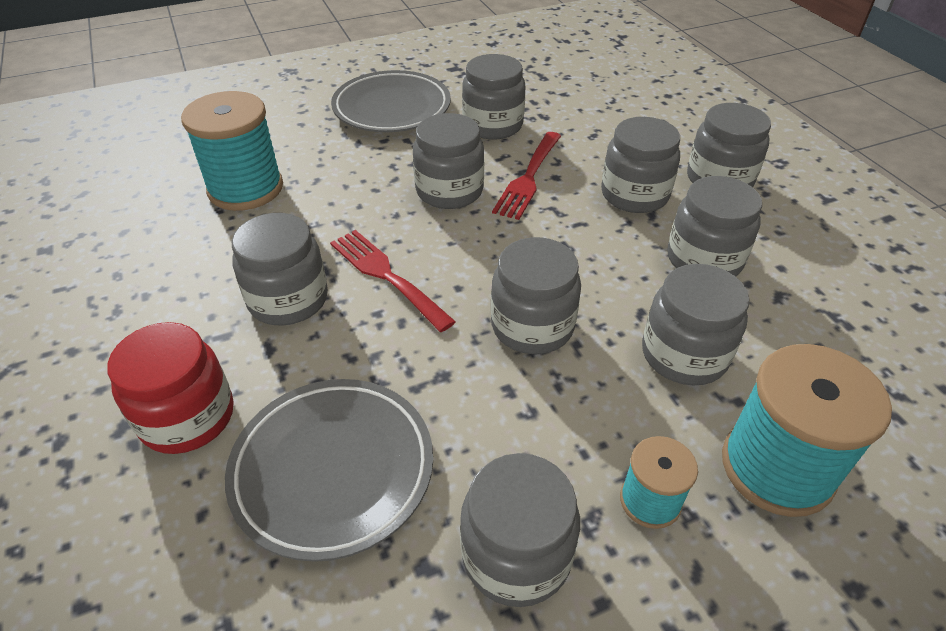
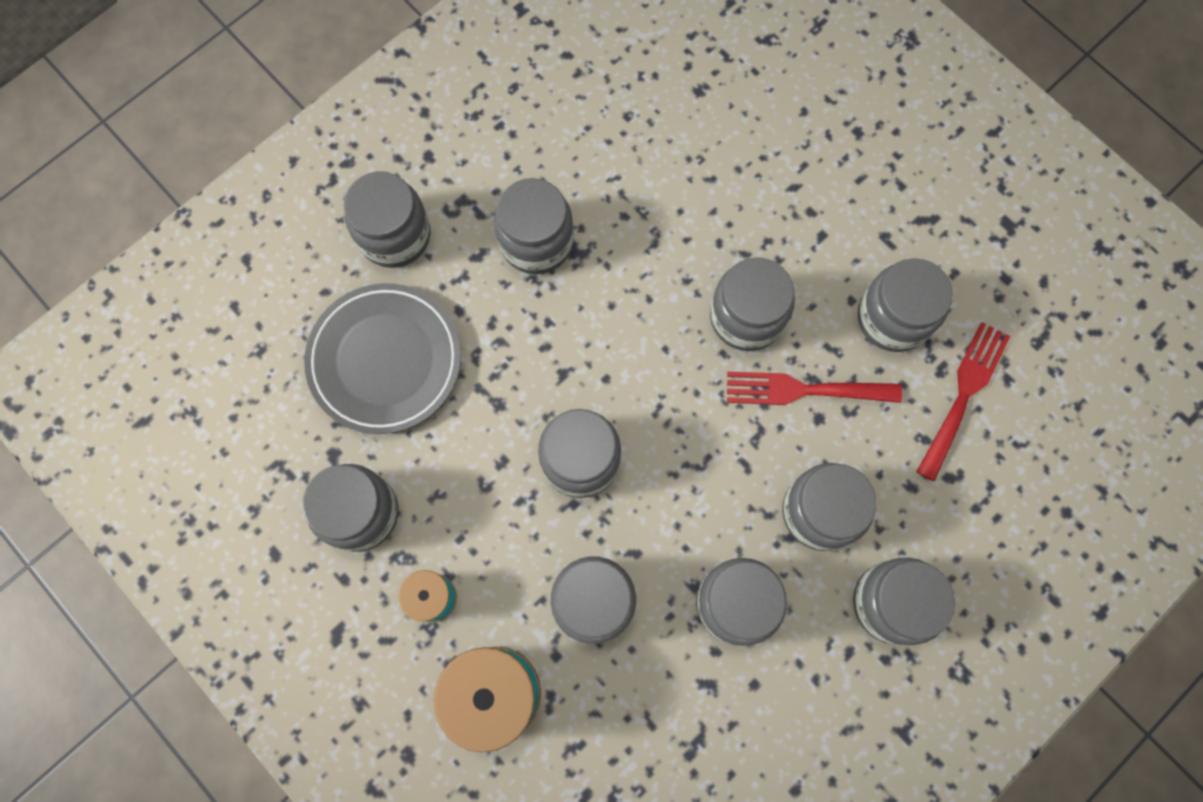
camera: 70 degrees right, 30 degrees up
red jar [107,322,234,454] -> grey jar [344,171,431,268]
turquoise spool [181,91,283,211] -> none
red fork [330,230,456,332] -> red fork moved to [916,322,1010,481]
grey plate [331,70,451,132] -> none

